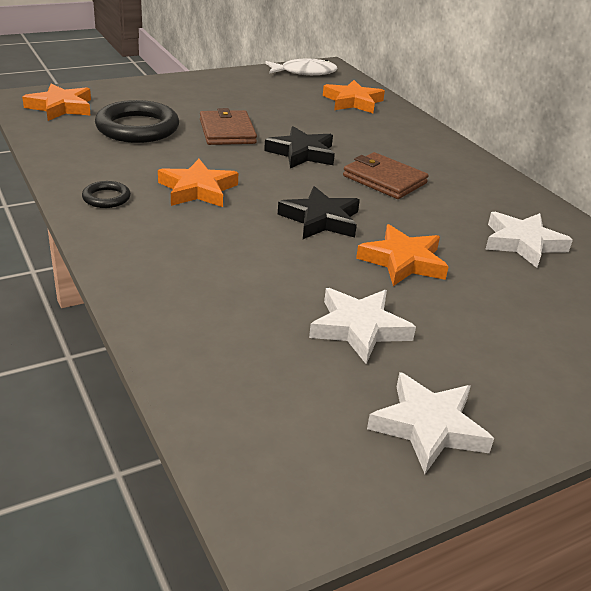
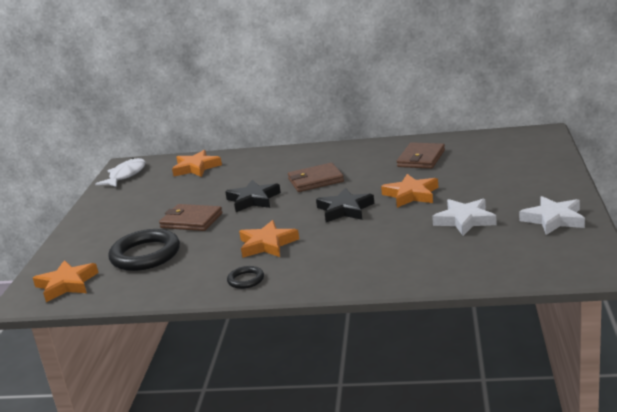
camera: 50 degrees left, 10 degrees down
white star [485,212,573,268] -> brown wallet [397,142,445,169]

